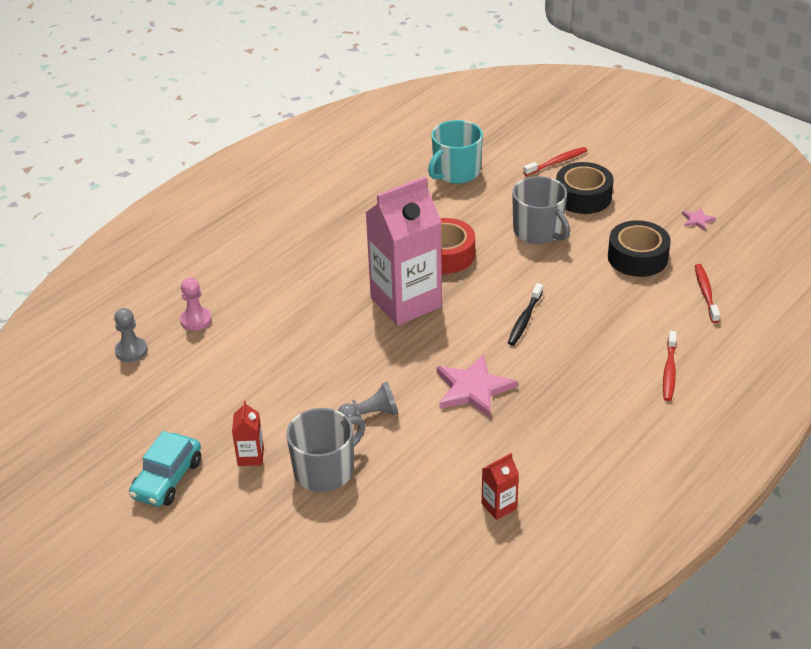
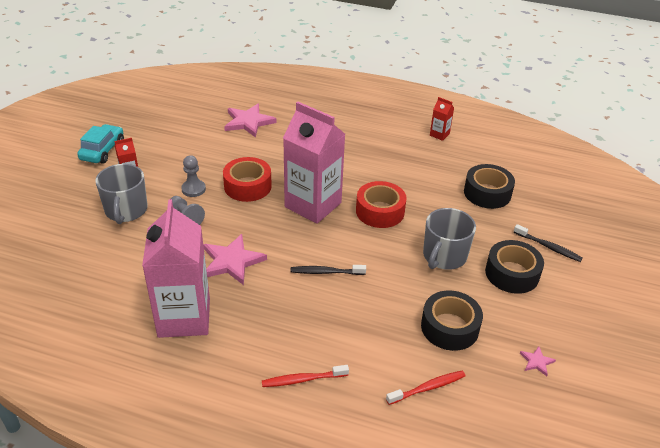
camera: 65 degrees right, 0 degrees up
grey pawn [114,308,148,362] -> grey pawn moved to [181,155,206,197]
turquoise car [129,431,201,507] -> turquoise car turned 105 degrees clockwise [77,124,124,164]
pink pawn [180,278,212,331] -> pink star [224,104,277,138]
grey mug [286,408,365,492] -> grey mug turned 60 degrees clockwise [95,164,148,224]
turquoise mug [428,120,483,184] -> black tape [464,164,515,209]
red carton [482,453,519,520] -> red carton moved to [430,97,454,141]
red toothbrush [523,147,588,176] -> black toothbrush [514,224,583,262]
none -> pink carton [142,199,210,338]
none -> red tape [223,157,272,202]

